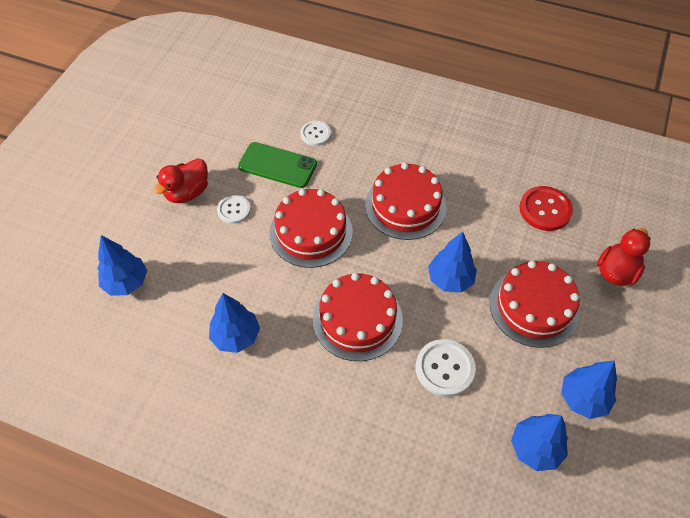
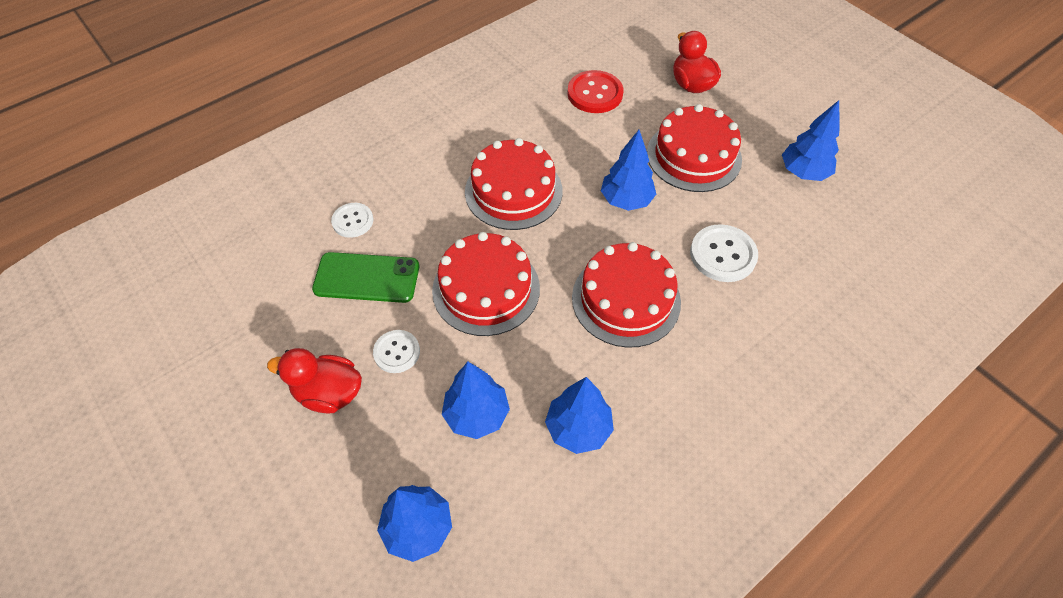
camera: 60 degrees left, 0 degrees up
red duck [153,158,208,203] -> red duck turned 120 degrees clockwise [267,348,362,413]
green phone [238,142,317,188] -> green phone turned 45 degrees clockwise [312,252,419,303]
blue tree [511,414,568,471] -> blue tree moved to [442,362,510,439]

